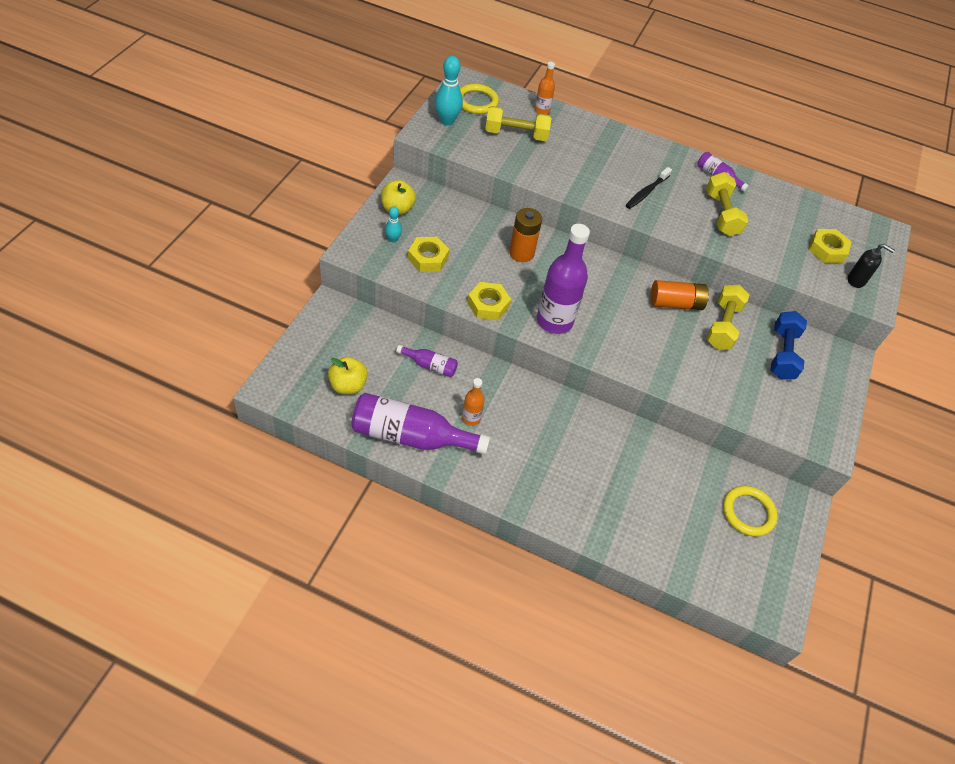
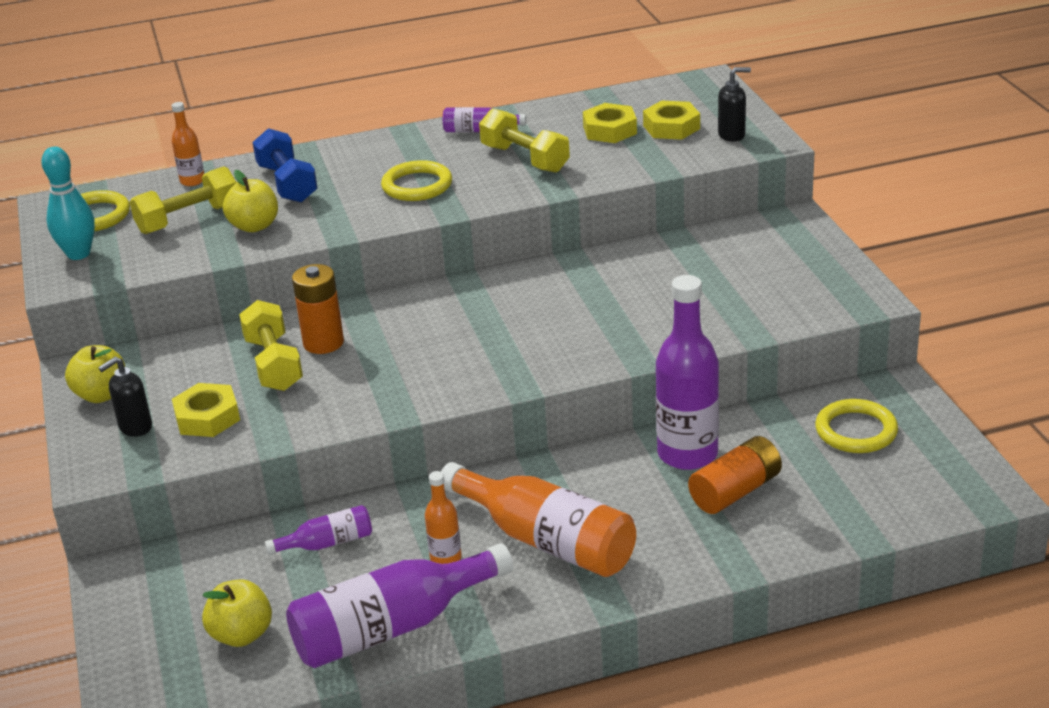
camera: 30 degrees left, 20 degrees down
turquoise bowling pin [385,206,402,243] -> black soap dispenser [98,357,152,437]
yellow nut [467,282,511,320] -> yellow nut moved to [583,103,637,143]
purple bottle [537,224,590,334] -> purple bottle moved to [656,275,719,470]
black toothbrush [626,167,672,209] -> yellow ring [381,160,452,201]
orange battery [650,280,709,310] -> orange battery moved to [688,436,782,514]
yellow dumbbell [706,285,749,349] -> yellow dumbbell moved to [239,300,303,391]
blue dumbbell [771,311,807,380] -> blue dumbbell moved to [252,128,318,203]
none -> yellow apple [223,170,278,232]
none -> orange bottle [441,462,636,577]

